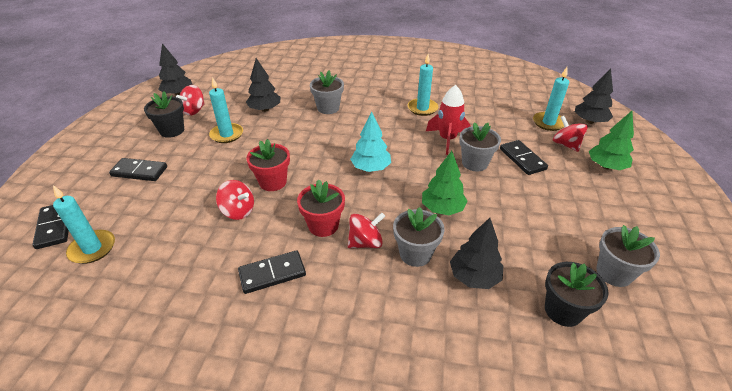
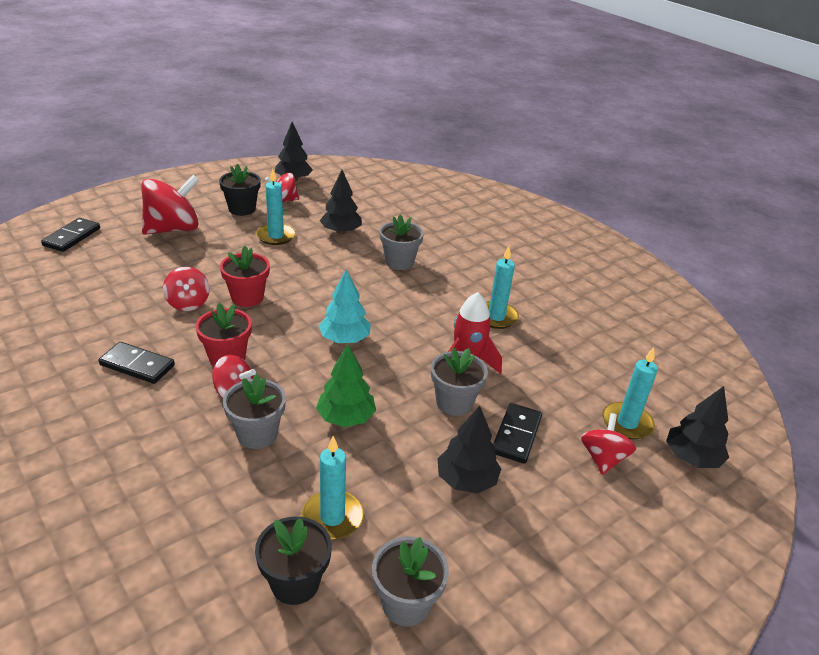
camera: 40 degrees right, 5 degrees down
turquoise candle [53,185,115,264] -> turquoise candle moved to [302,436,363,540]
black domino [109,158,167,181] -> red spinning top [141,175,200,235]
black tree [450,218,503,289] -> black tree moved to [437,406,501,493]
green tree [589,111,634,170] -> none

